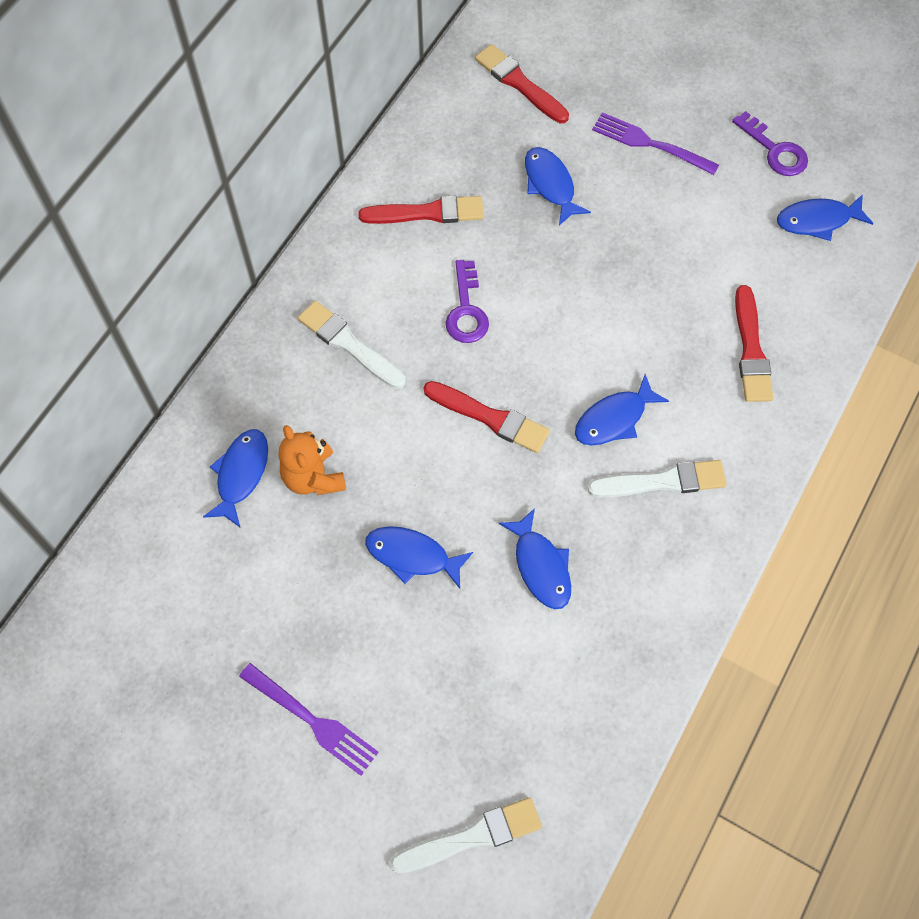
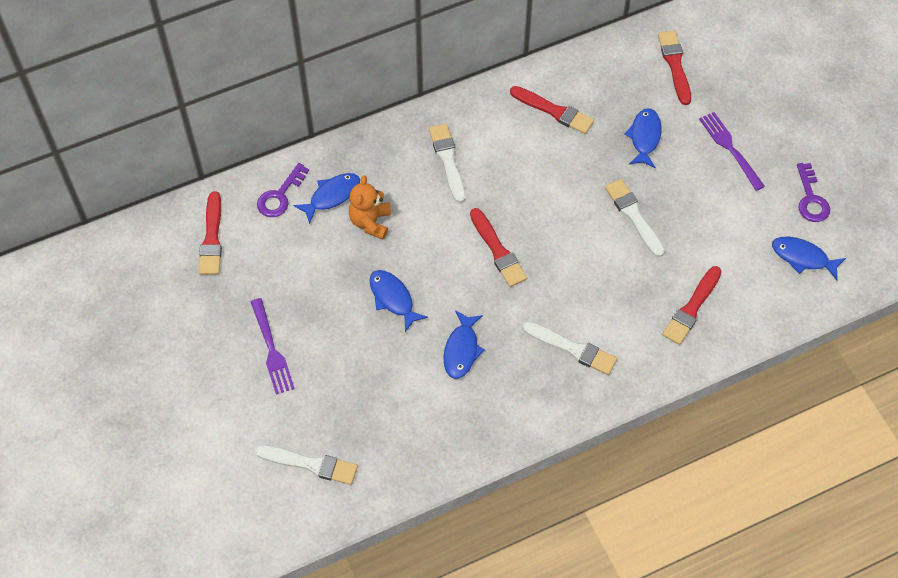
camera: 35 degrees right, 5 degrees down
purple key [445,260,489,343] -> purple key moved to [257,163,309,217]
blue fish [575,374,669,446] -> none
none -> red brush [199,191,222,275]
none -> white brush [605,179,665,257]

